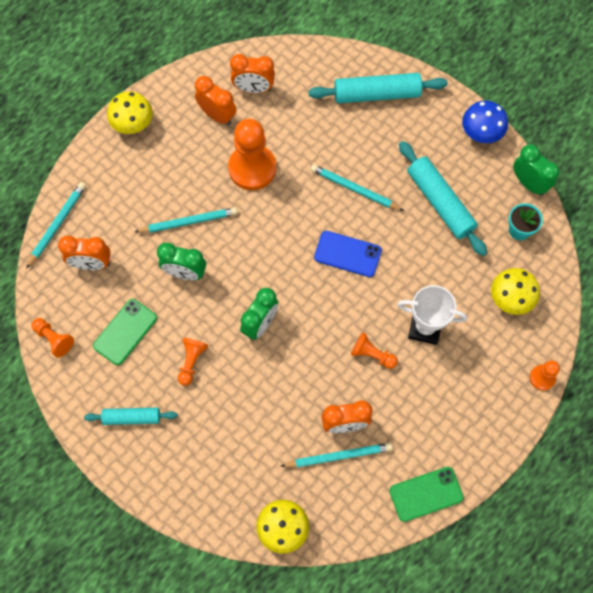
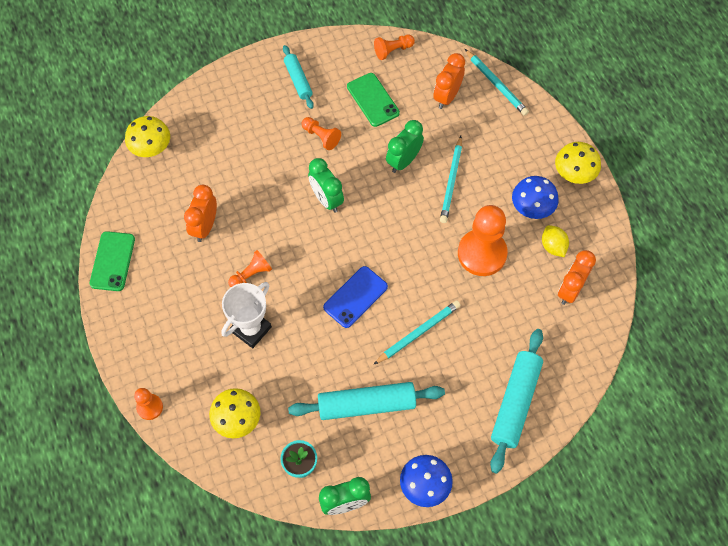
camera: 115 degrees right, 5 degrees down
turquoise rolling pin [84,407,177,425] -> turquoise rolling pin turned 45 degrees counterclockwise [283,45,314,109]
orange clock [195,76,236,126] -> yellow lemon [542,225,569,257]
turquoise pencil [280,443,392,468] -> none
none -> blue mushroom [512,176,559,219]

